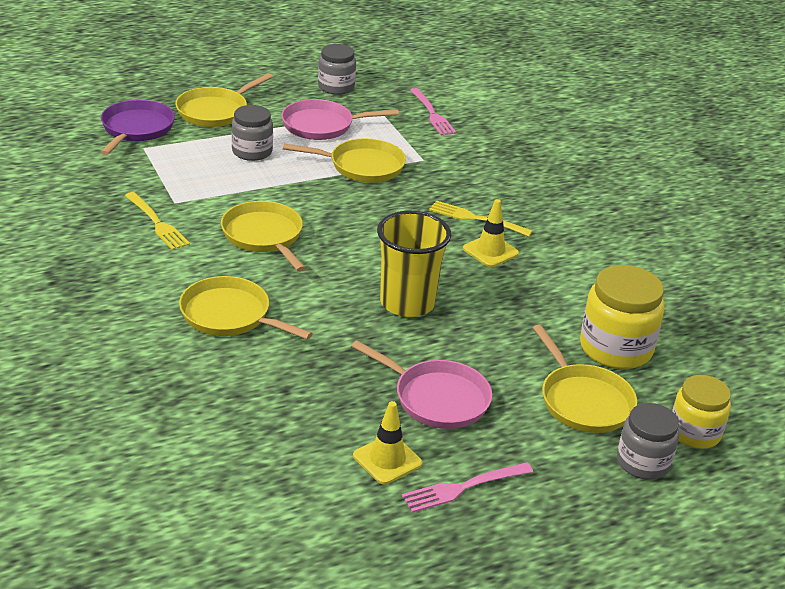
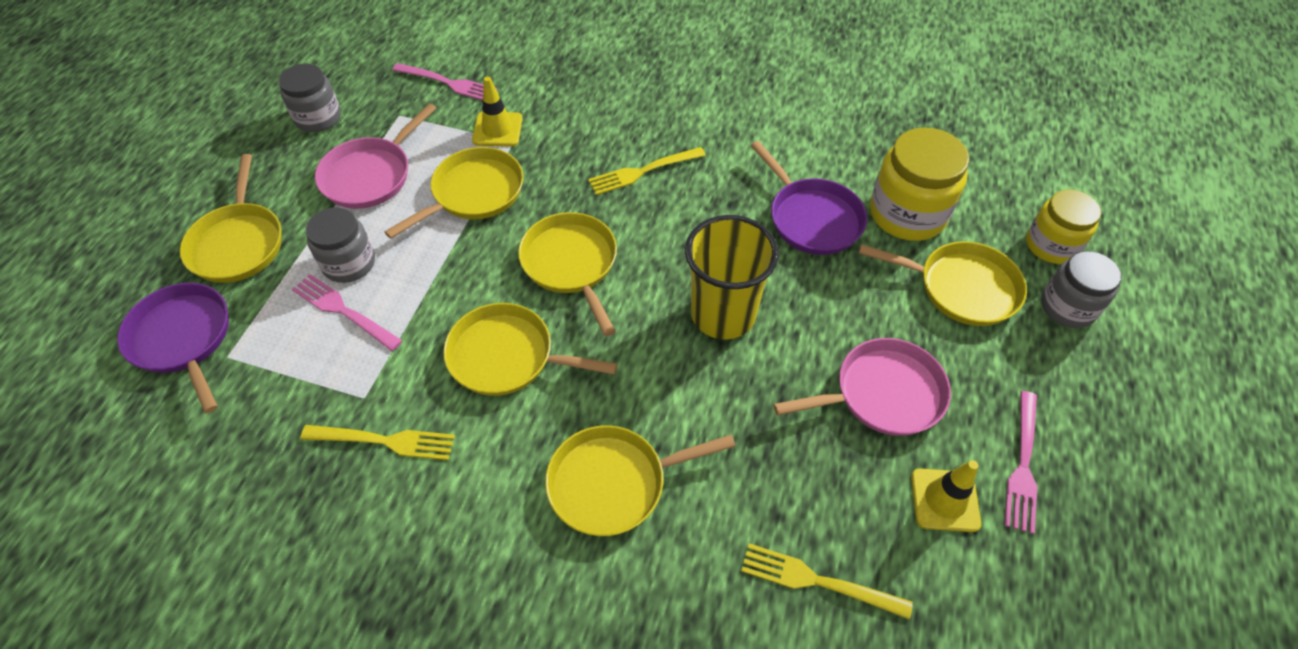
camera: 45 degrees left, 20 degrees up
yellow traffic cone [463,199,519,267] -> yellow traffic cone moved to [472,76,523,147]
none -> pink fork [292,274,402,351]
none -> yellow pan [518,212,617,336]
none -> yellow fork [741,543,913,620]
none -> purple pan [751,141,867,255]

